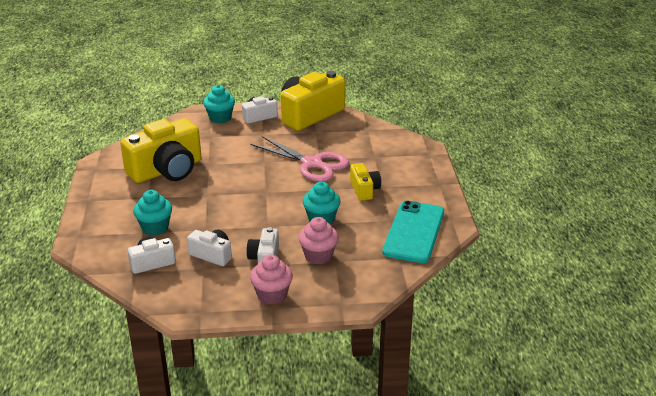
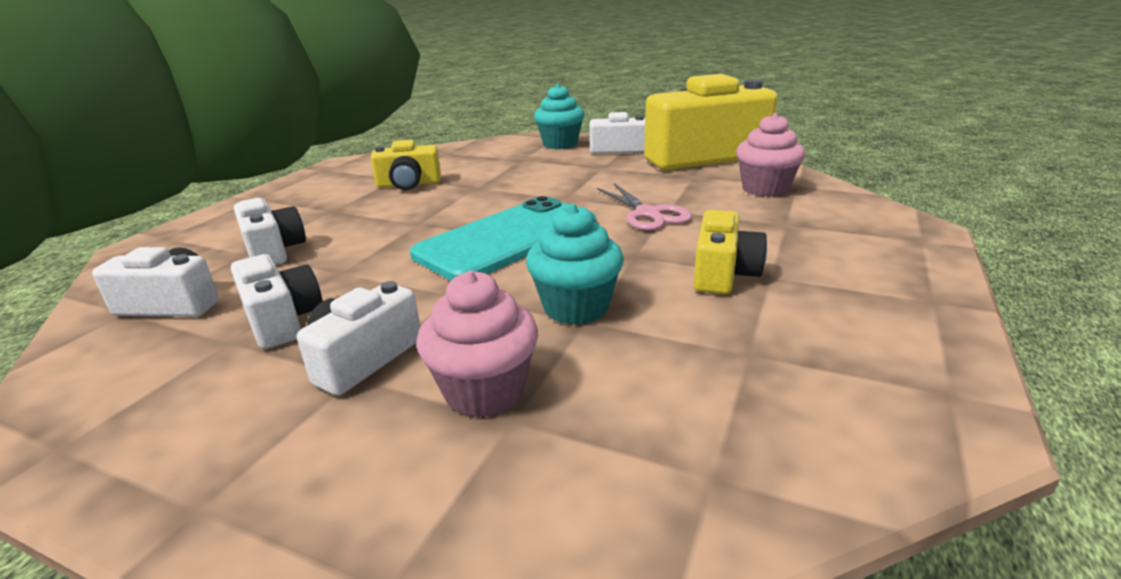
camera: 30 degrees right, 5 degrees down
yellow camera [120,118,201,183] -> yellow camera [371,140,441,190], size x0.50
turquoise cupcake [133,190,172,235] -> white camera [234,198,306,265]
pink cupcake [250,255,293,305] -> pink cupcake moved to [736,113,805,197]
pink scissors [251,136,349,182] -> pink scissors [597,183,692,231], size x0.60
turquoise phone [382,201,444,263] -> turquoise phone moved to [410,196,596,280]

